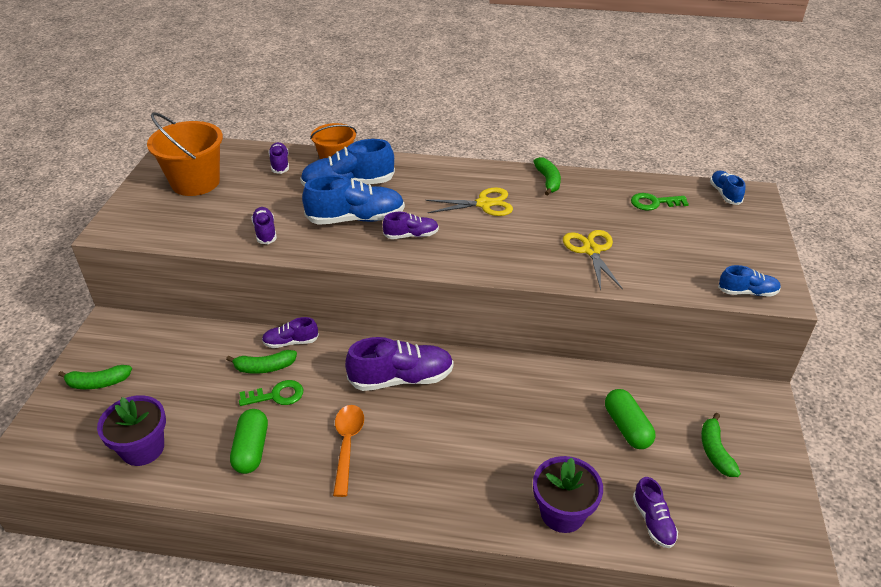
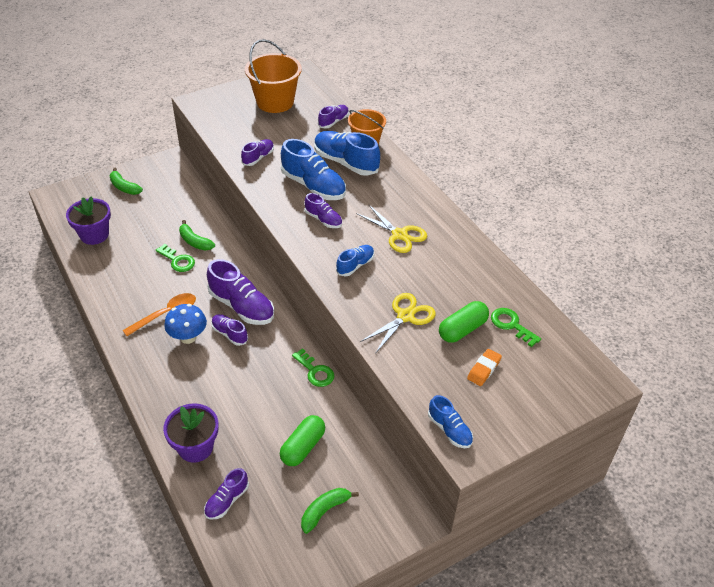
camera: 50 degrees right, 5 degrees up
green capsule [230,409,268,474] -> green capsule moved to [439,301,489,343]
purple shoe [262,317,319,348] -> purple shoe moved to [211,314,248,346]
green banana [533,157,561,196] -> none
blue shoe [710,171,745,205] -> blue shoe moved to [336,245,374,276]
none -> blue mushroom [164,304,207,344]
none -> green key [292,348,334,387]
none -> orange eraser [467,349,502,386]

